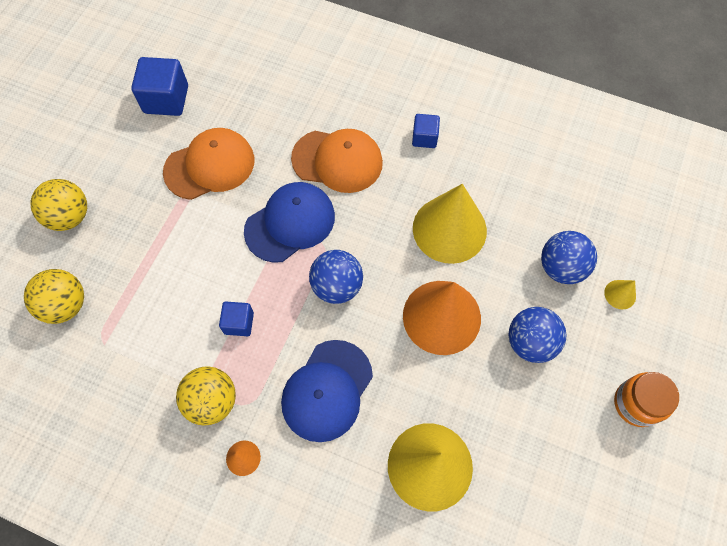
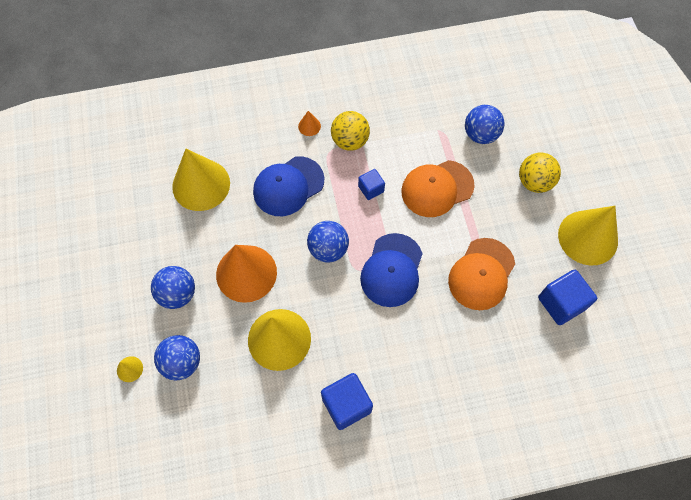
camera: 145 degrees right, 0 degrees up
yellow ball [24,269,84,324] -> blue ball [465,105,505,144]
blue cap [281,340,373,442] -> blue cap turned 120 degrees counterclockwise [253,156,324,216]
orange cap [291,129,383,193] -> orange cap moved to [401,160,475,217]
blue cube [412,114,440,148] -> blue cube [321,373,373,430], size x1.71
orange jar [614,372,679,427] -> none
none -> yellow cone [558,206,618,266]

